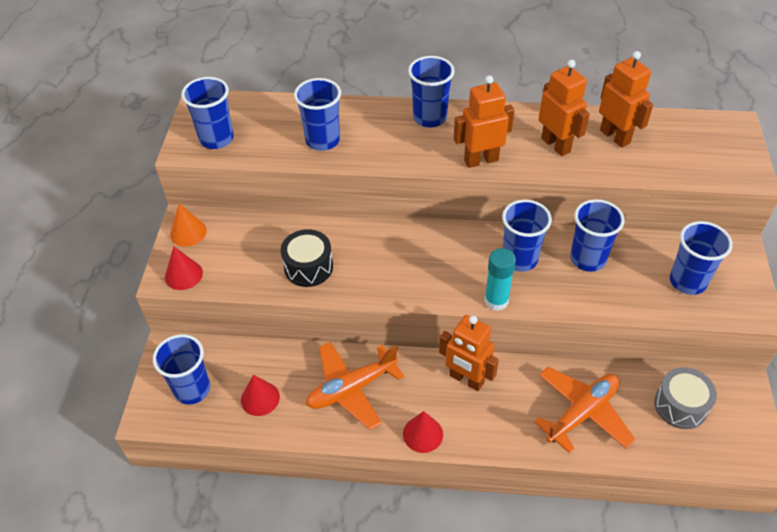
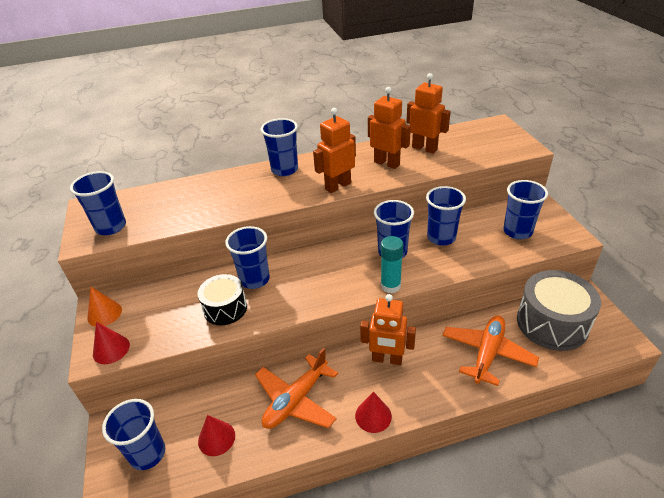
camera: 20 degrees left, 10 degrees down
blue cup [294,78,341,151] -> blue cup moved to [225,226,270,289]
grey drum [654,367,717,429] -> grey drum [517,270,601,351], size x1.64

